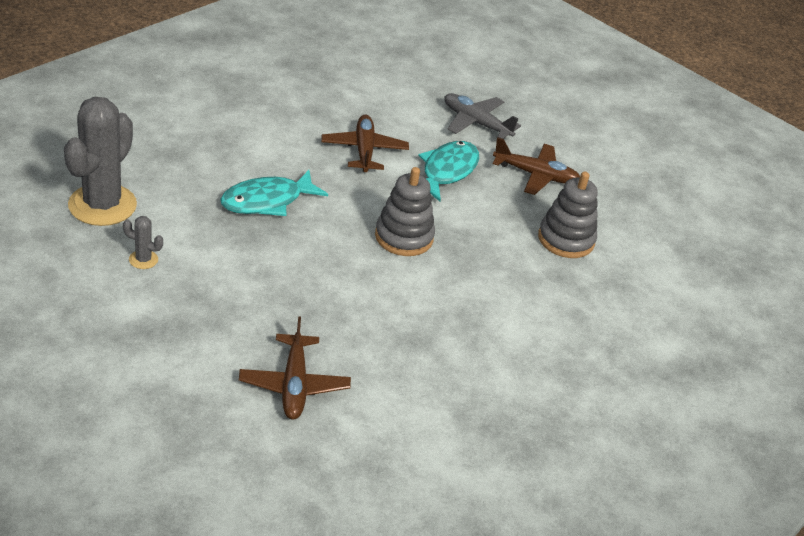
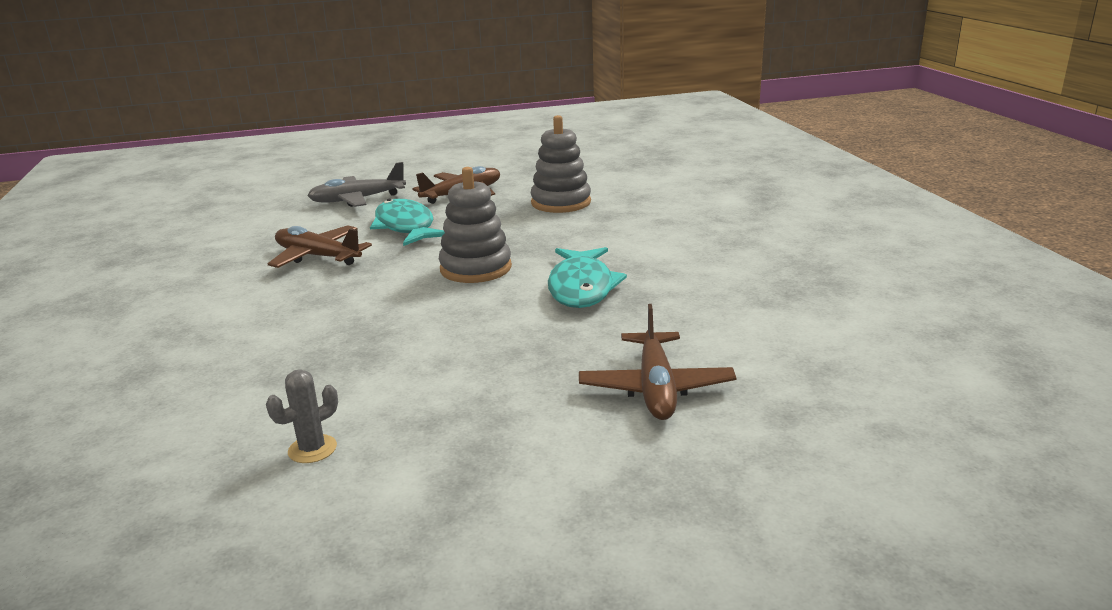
camera: 50 degrees left, 15 degrees down
grey cactus [64,97,137,226] -> none
turquoise fish [220,170,328,216] -> turquoise fish moved to [548,247,627,308]
brown plane [239,316,351,420] -> brown plane turned 60 degrees clockwise [579,304,736,420]

